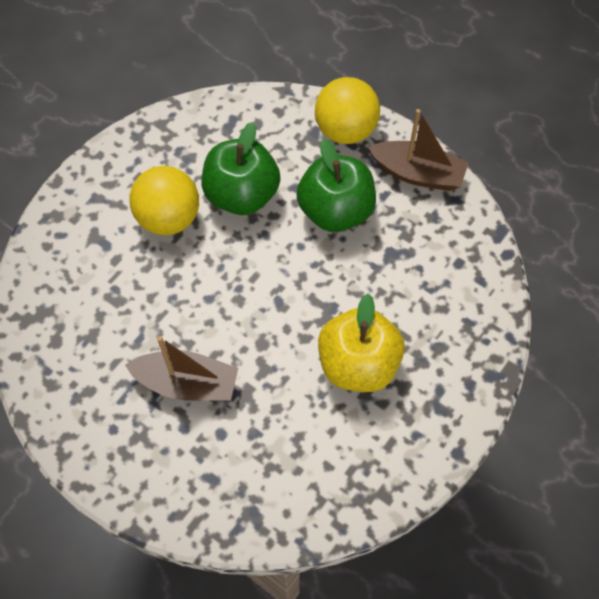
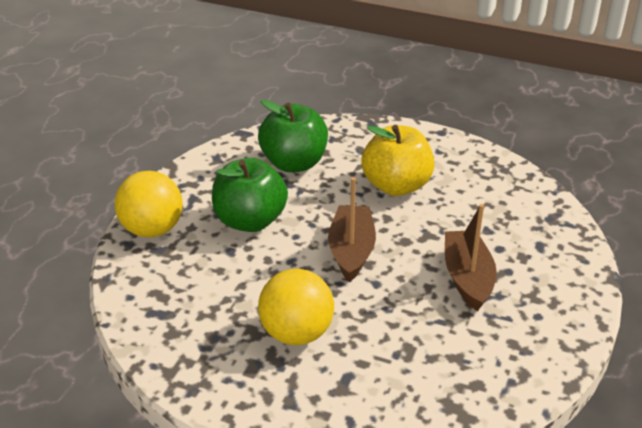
camera: 105 degrees left, 25 degrees down
green apple [202,122,280,215] -> green apple moved to [258,100,328,172]
brown boat [368,109,469,191] -> brown boat moved to [328,177,376,282]

